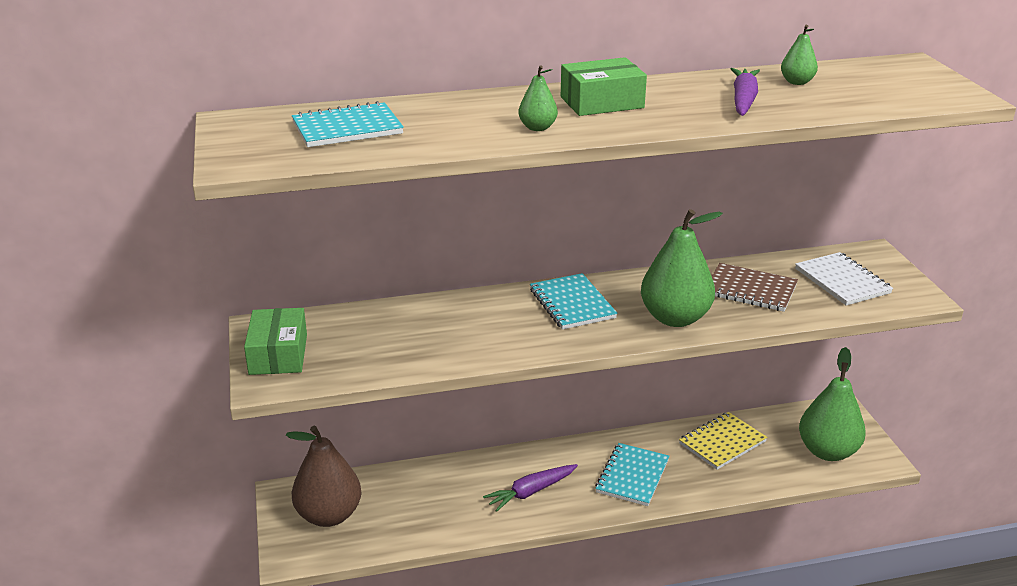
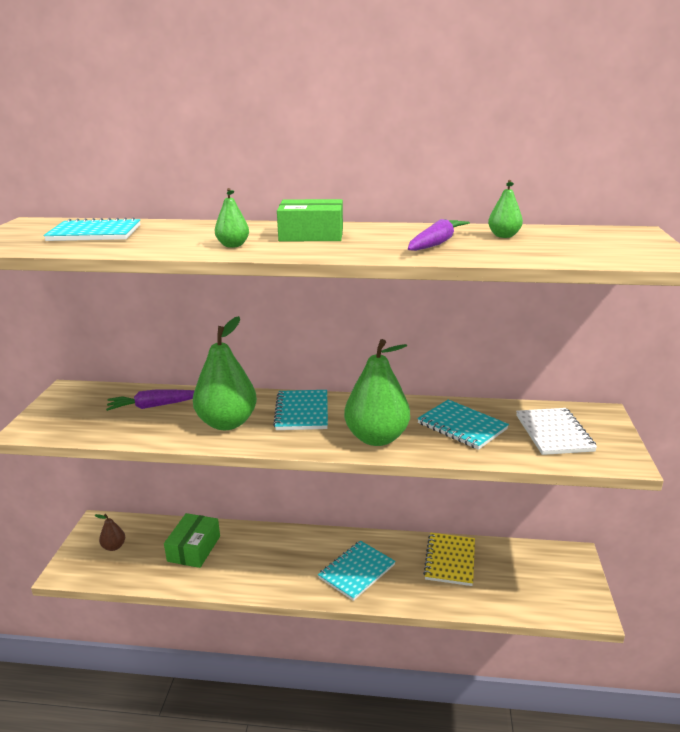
camera: 20 degrees right, 5 degrees down
green box [244,308,307,375] -> green box moved to [164,513,220,568]
brown pear [286,426,362,527] -> brown pear [95,514,125,551], size x0.47
purple carrot [483,464,578,512] -> purple carrot moved to [106,390,195,411]
yellow notebook [679,412,767,470] -> yellow notebook turned 60 degrees counterclockwise [423,533,475,586]
brown notebook [712,263,798,312] -> turquoise notebook [417,400,509,450]
green pear [799,347,866,461] -> green pear moved to [193,316,257,430]

